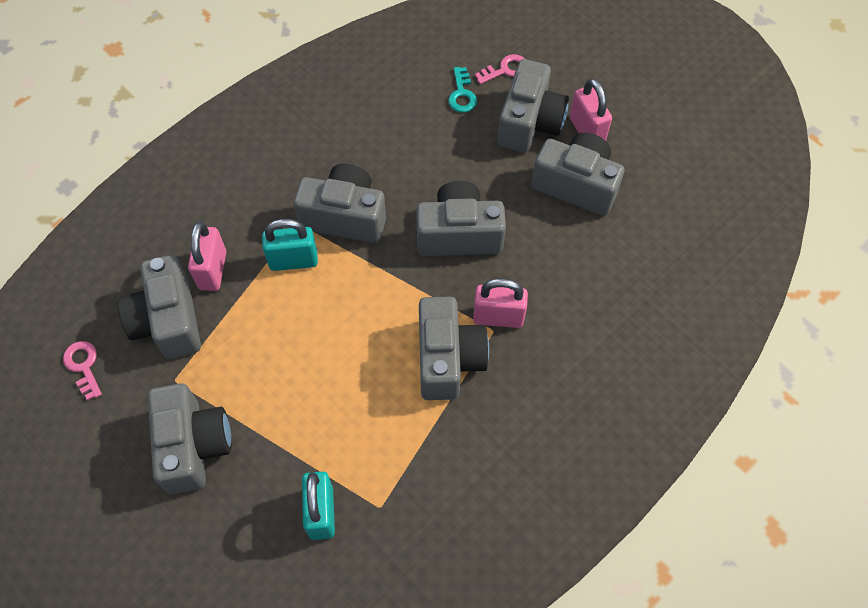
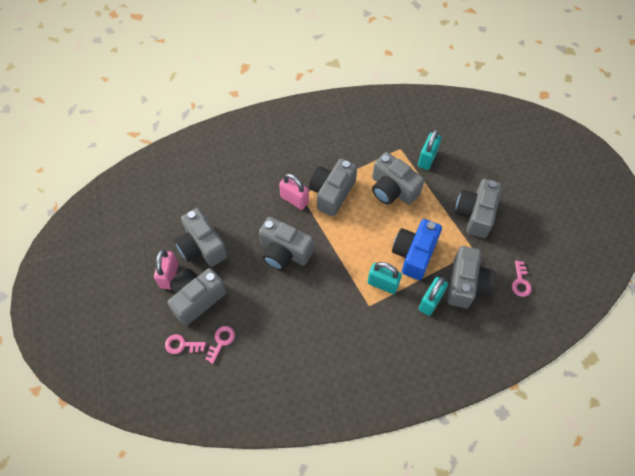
camera: 150 degrees left, 0 degrees up
pink padlock [188,221,226,291] -> turquoise padlock [419,277,448,316]
grey camera [293,163,386,243] -> grey camera moved to [372,152,424,205]
turquoise key [448,67,477,113] -> pink key [205,326,235,364]
none -> blue camera [392,219,442,280]

